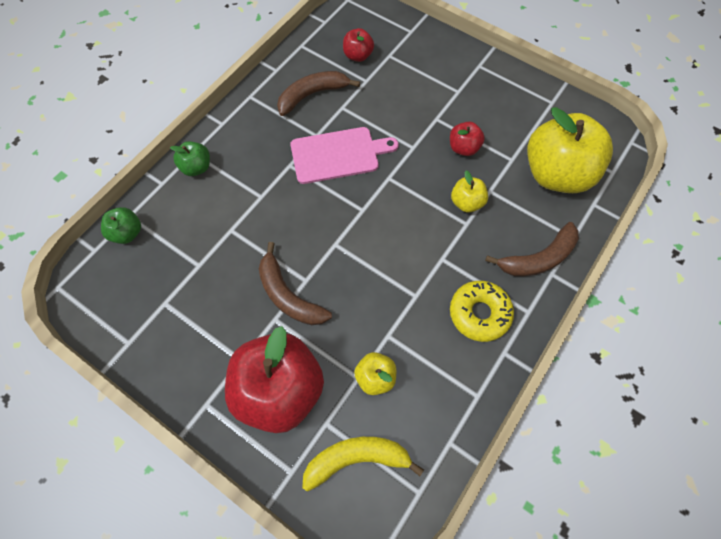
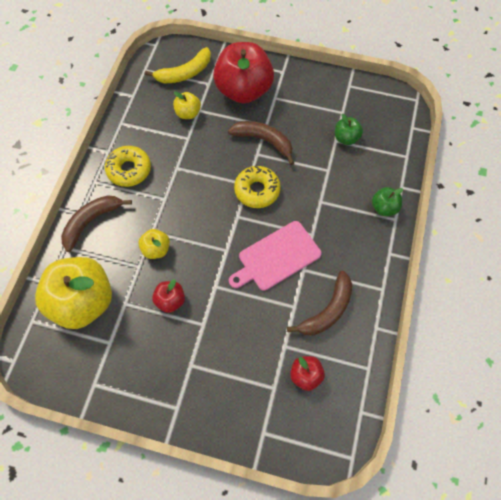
camera: 160 degrees right, 0 degrees up
green apple [101,207,141,244] -> green apple moved to [335,114,363,145]
none -> yellow donut [234,166,281,208]

